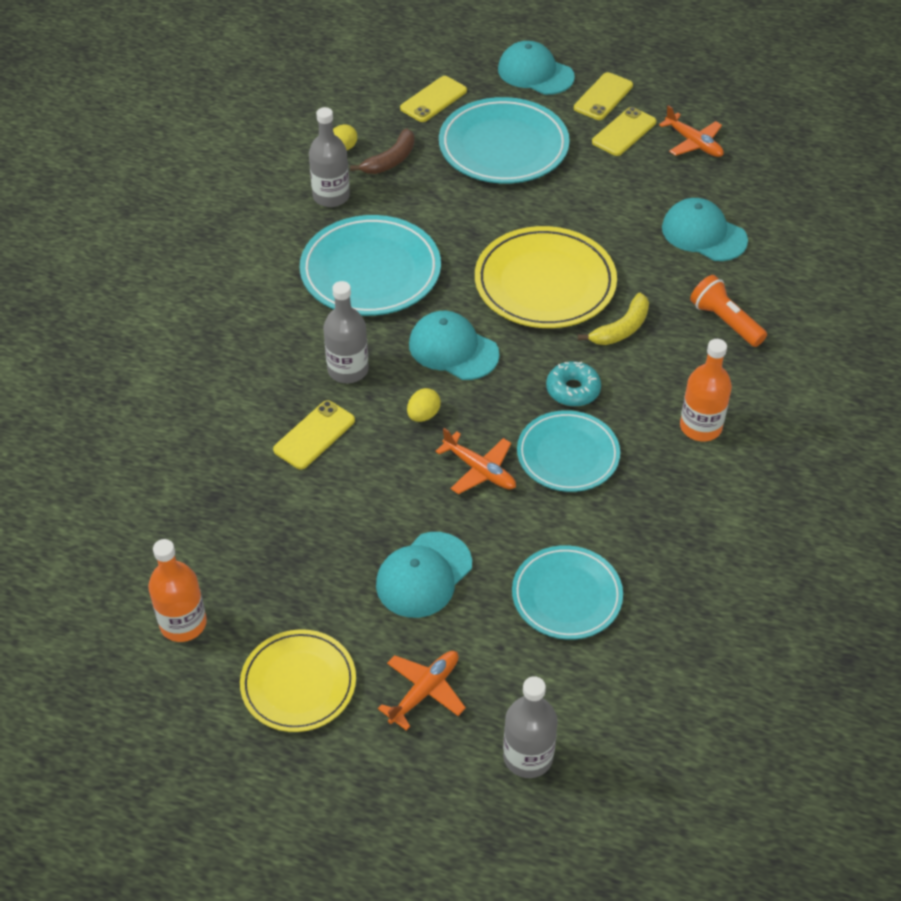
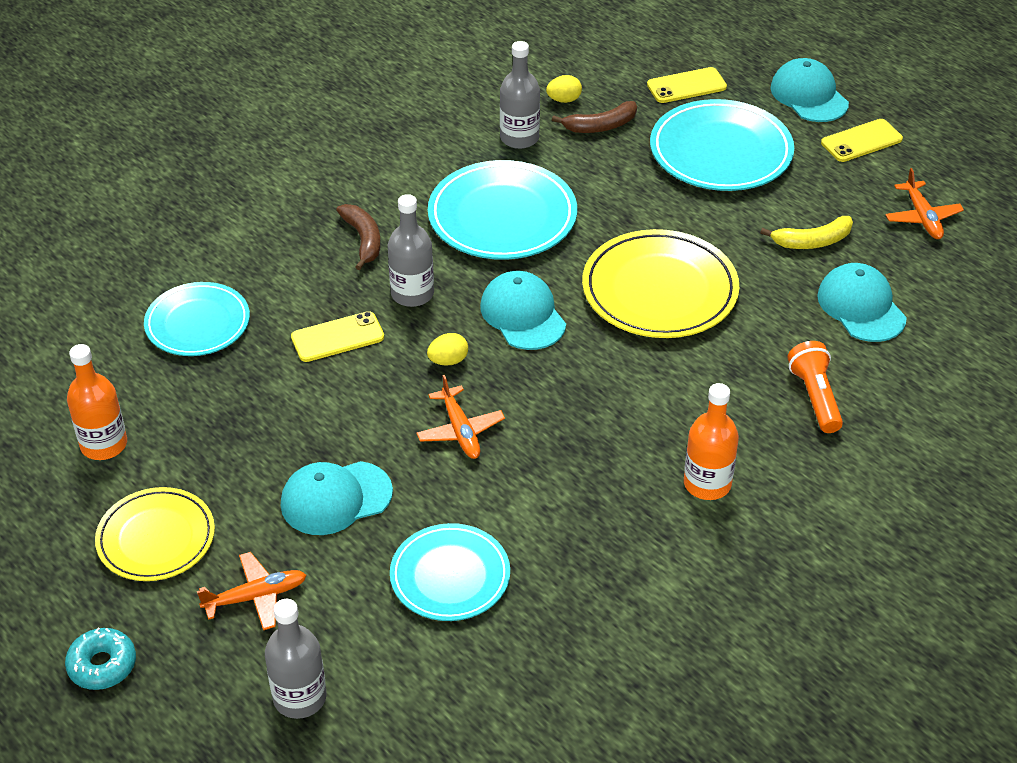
camera: 30 degrees right, 5 degrees down
turquoise plate [517,410,620,492] -> turquoise plate moved to [144,282,250,356]
turquoise donut [546,361,601,407] -> turquoise donut moved to [65,627,136,690]
yellow banana [578,293,649,345] -> yellow banana moved to [760,216,853,249]
yellow phone [592,107,657,156] -> none
none -> brown banana [336,204,381,270]

